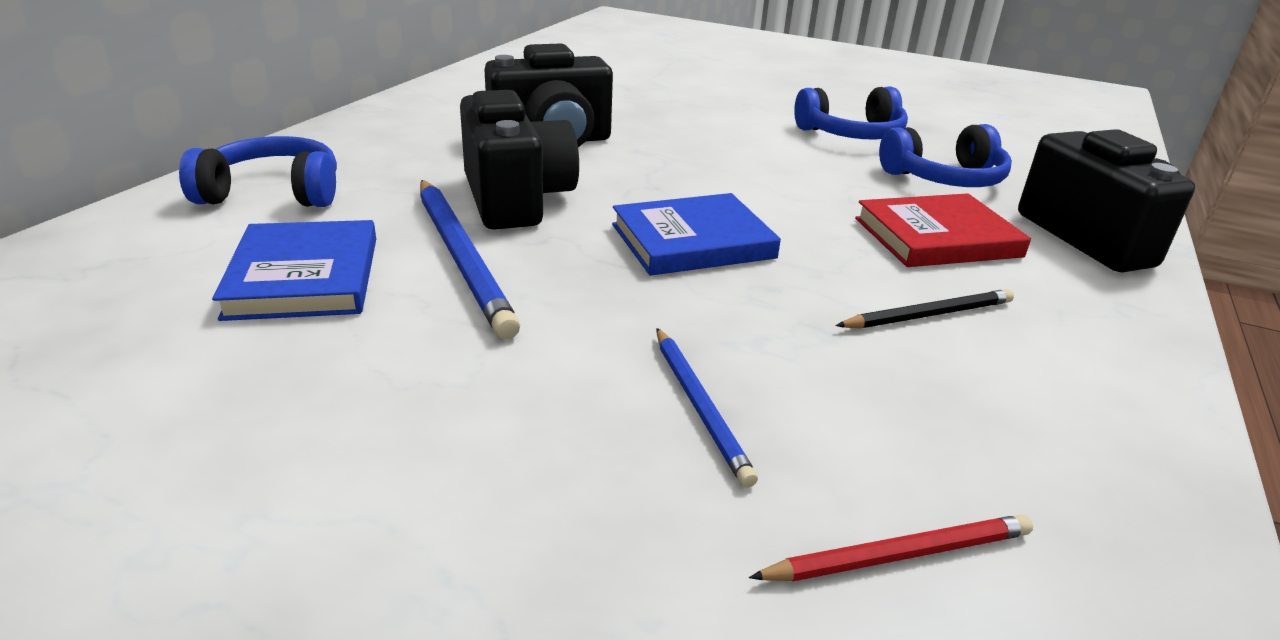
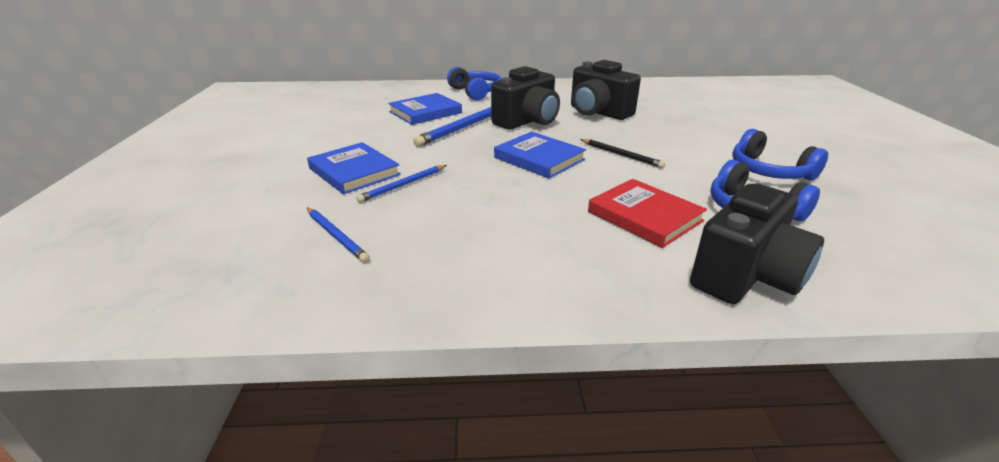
camera: 65 degrees right, 0 degrees up
red pencil [749,514,1033,582] -> blue pencil [307,208,370,263]
black pencil [835,289,1014,329] -> black pencil moved to [580,139,665,168]
none -> blue book [307,142,401,194]

